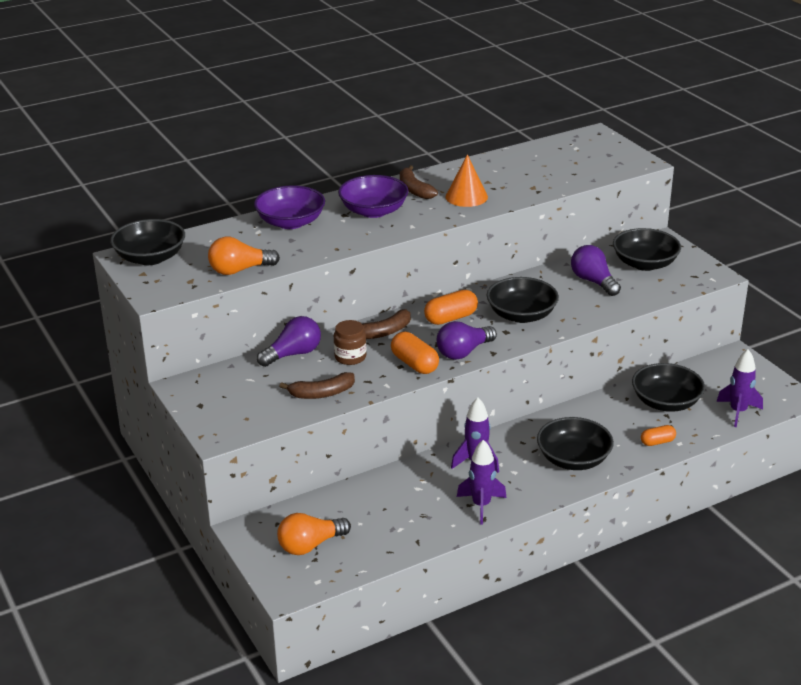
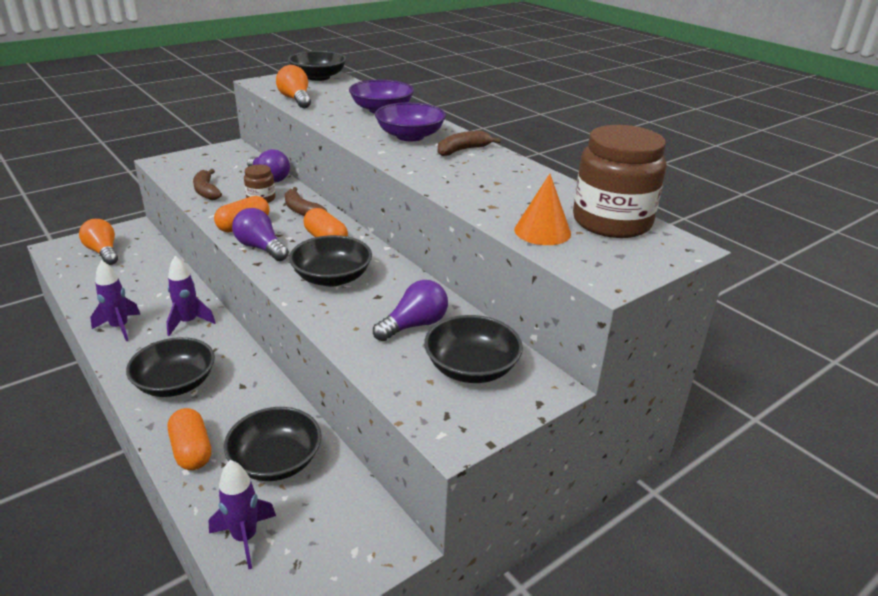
camera: 80 degrees right, 0 degrees up
orange cone [445,154,488,207] -> orange cone moved to [514,174,571,245]
orange capsule [641,425,676,446] -> orange capsule [168,408,211,470], size x1.62
none -> brown jar [573,125,666,238]

